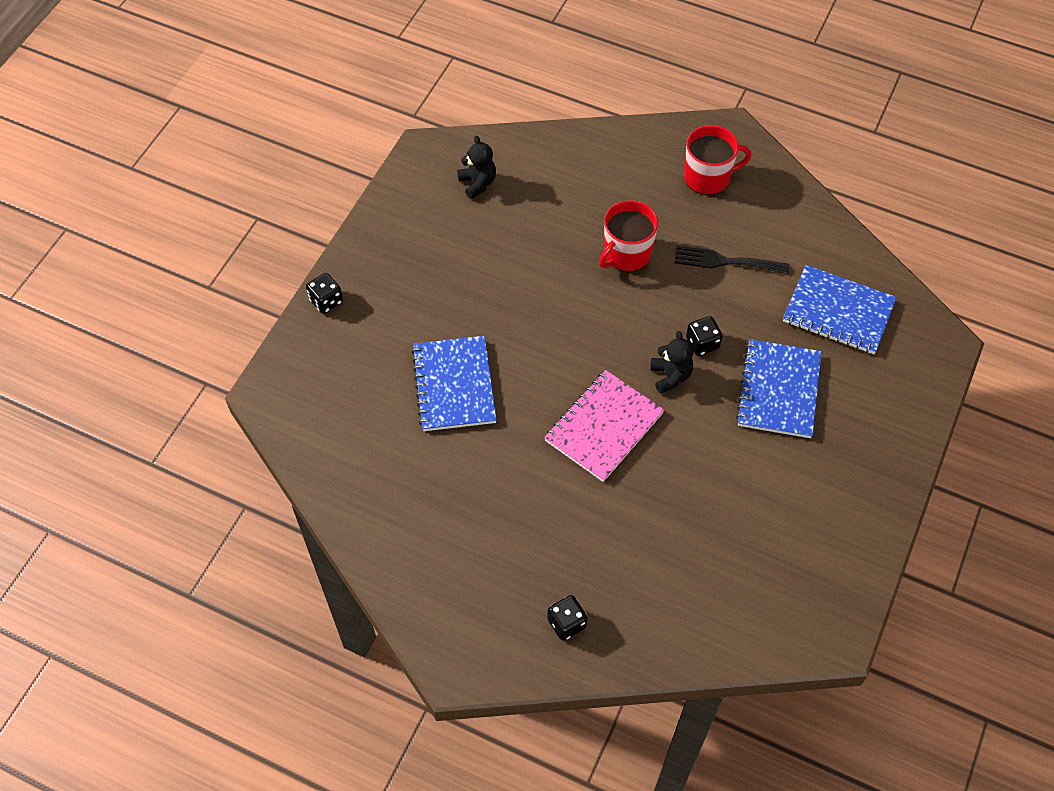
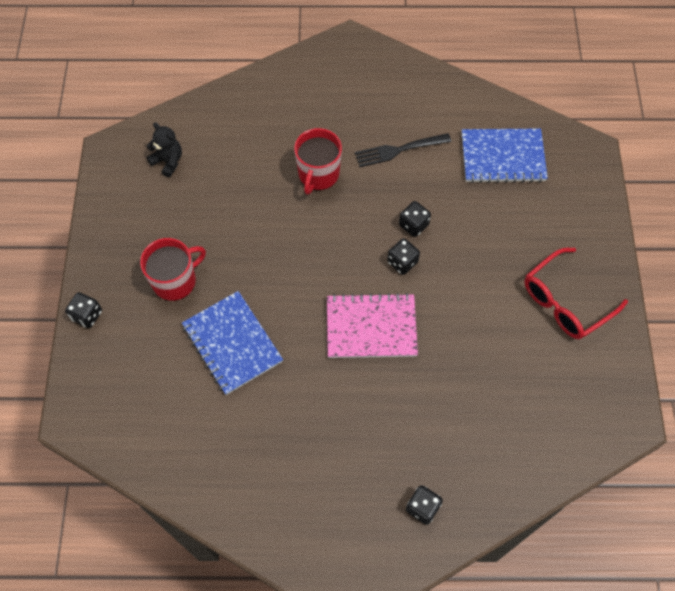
camera: 25 degrees left, 5 degrees up
pink notebook [544,370,664,482] -> pink notebook turned 75 degrees clockwise [327,293,418,358]
black teddy bear [650,331,693,394] -> black dice [387,238,420,275]
red mug [684,125,751,195] -> red mug moved to [140,238,206,301]
blue notebook [736,339,822,438] -> none
none -> red glasses [524,248,628,339]

